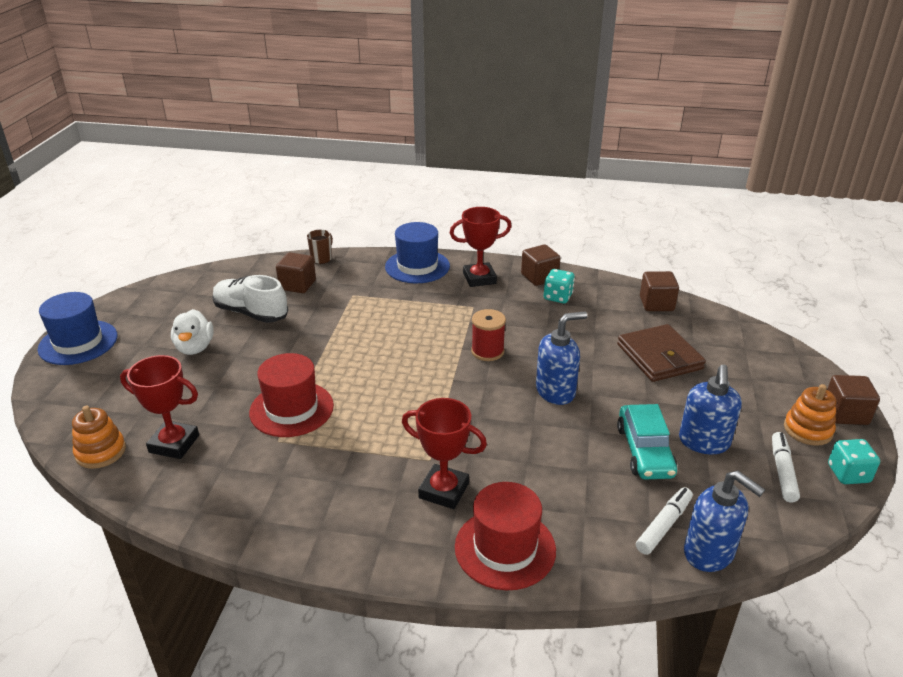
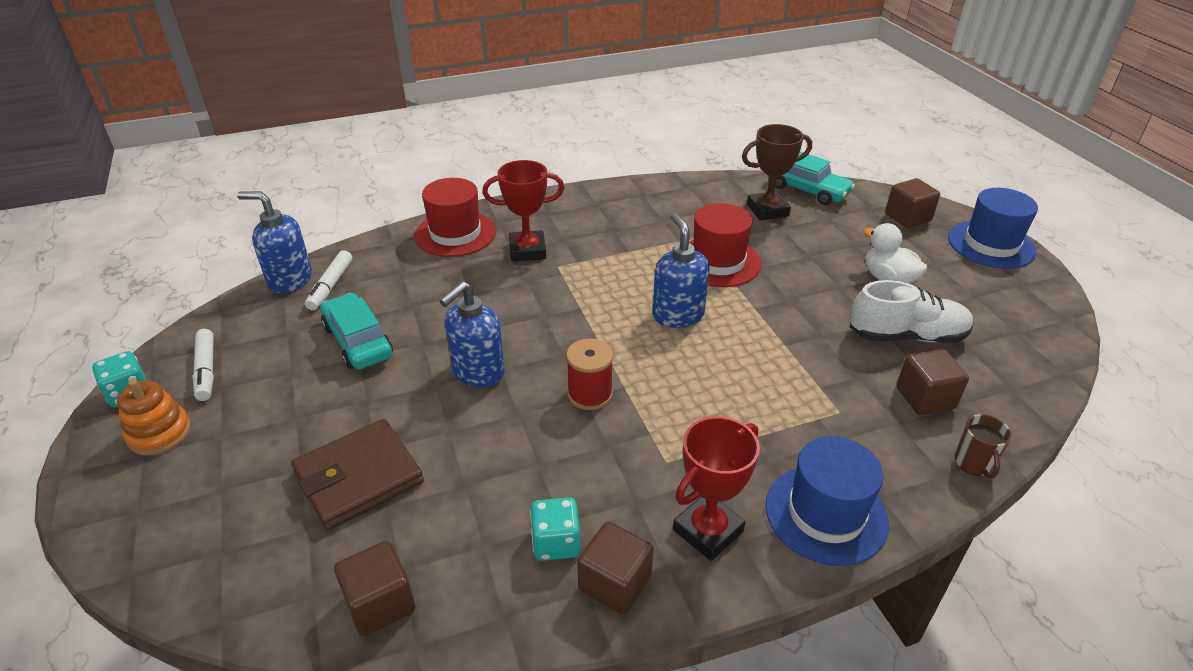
camera: 150 degrees right, 5 degrees up
orange stacking toy [72,406,126,469] -> turquoise car [768,152,855,205]
red trophy [120,355,199,459] -> brown trophy [742,124,812,221]
brown wallet [617,324,706,382] -> brown wallet turned 75 degrees counterclockwise [291,419,424,530]
blue soap dispenser [679,365,742,454] -> blue soap dispenser moved to [652,213,710,327]
brown cube [827,375,880,425] -> brown cube moved to [885,178,940,228]

